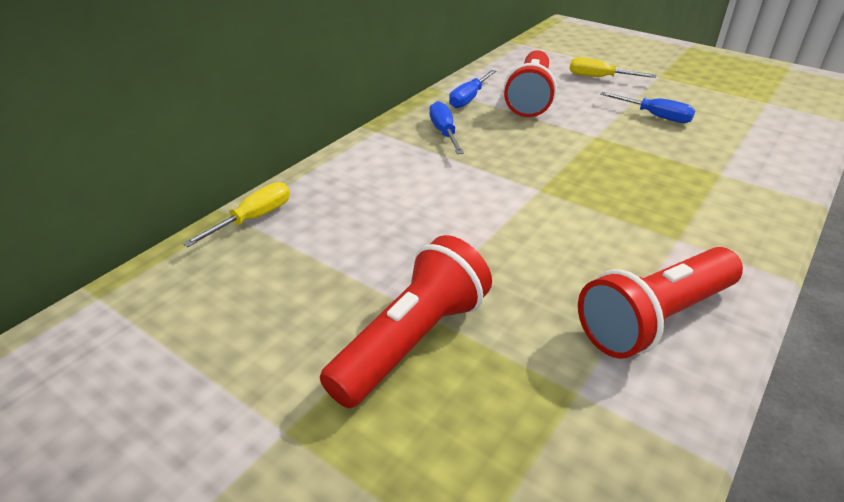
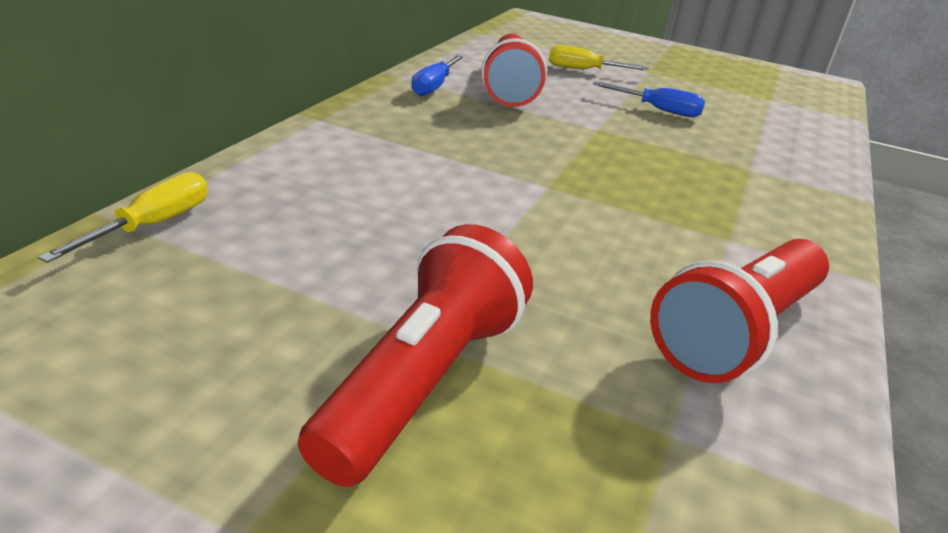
camera: 15 degrees left, 5 degrees down
blue screwdriver [429,101,464,154] -> none

